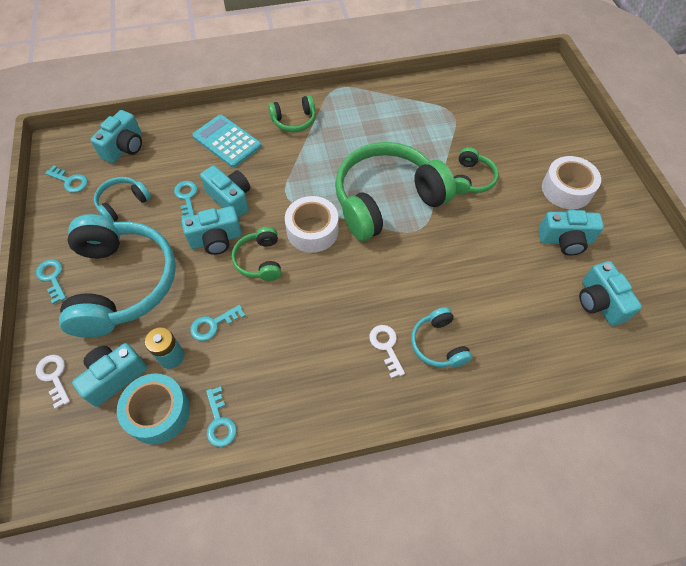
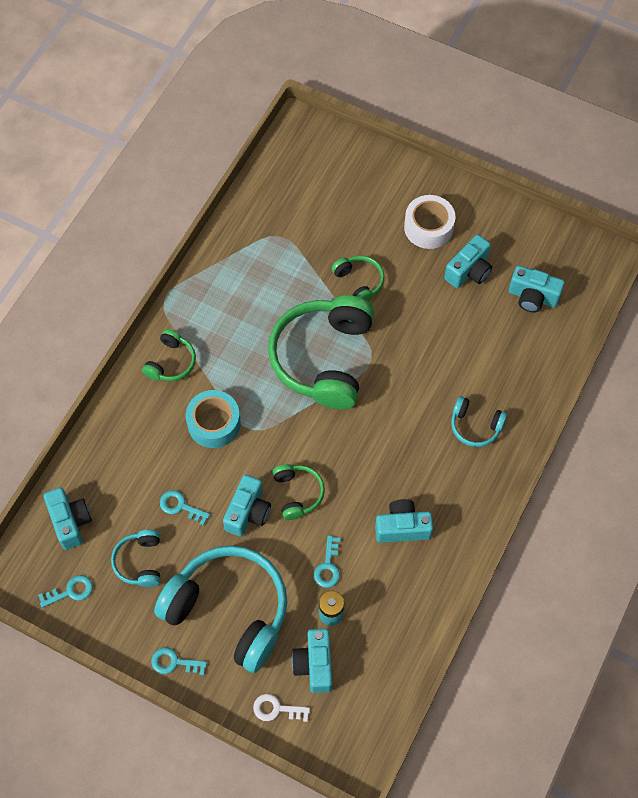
camera: 50 degrees left, 5 degrees up
turquoise tape [117,373,190,444] -> turquoise tape moved to [186,390,241,448]
turquoise calculator [192,115,262,168] -> none
turquoise camera [200,165,250,218] -> turquoise camera moved to [375,499,433,543]
turquoise key [206,386,237,447] -> none
green headphones [232,227,281,281] -> green headphones turned 135 degrees counterclockwise [273,464,325,520]
white tape [285,196,339,253] -> none
white key [369,325,405,378] -> none

